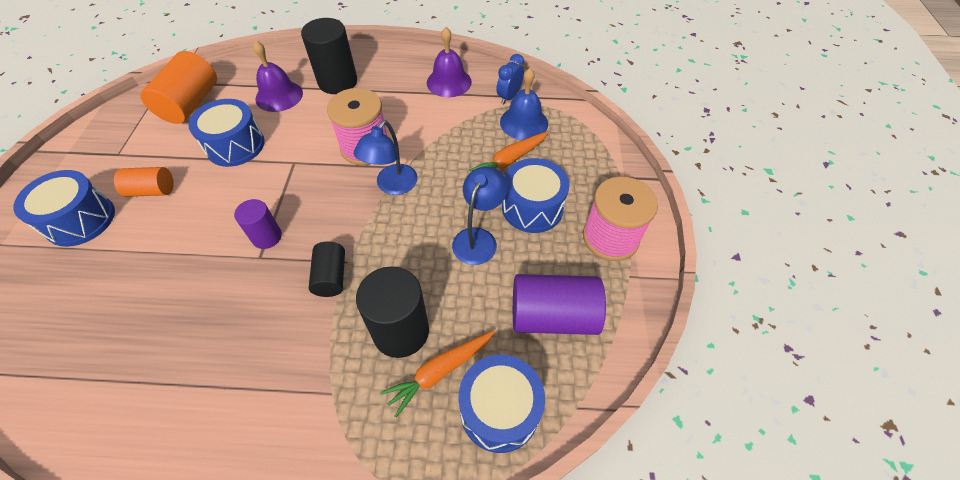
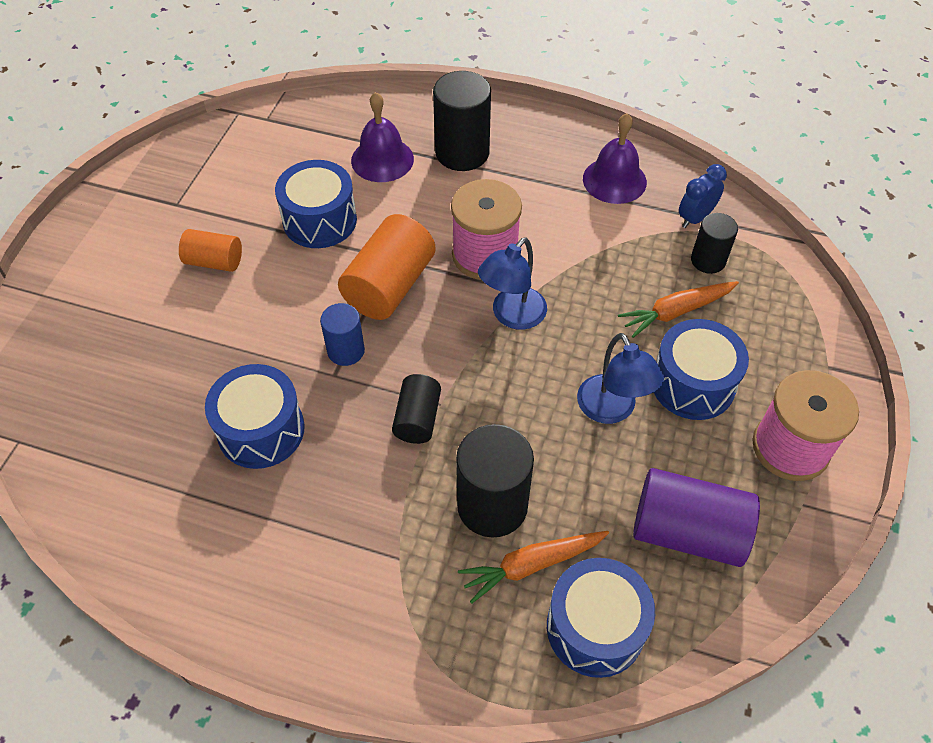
camera: 15 degrees right, 0 degrees up
blue drum [13,170,115,247] -> blue drum moved to [205,364,305,469]
orange cylinder [140,51,217,124] -> orange cylinder moved to [338,214,436,320]
purple cylinder [234,199,282,249] -> blue cylinder [320,303,365,366]
blue lamp [452,167,508,265] -> blue lamp turned 120 degrees clockwise [577,333,664,424]
blue bell [500,68,548,140] -> black cylinder [691,213,738,274]

